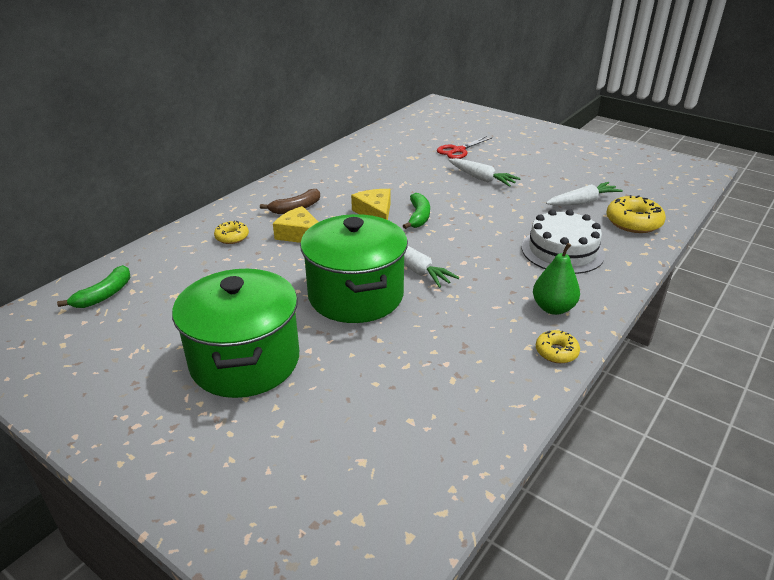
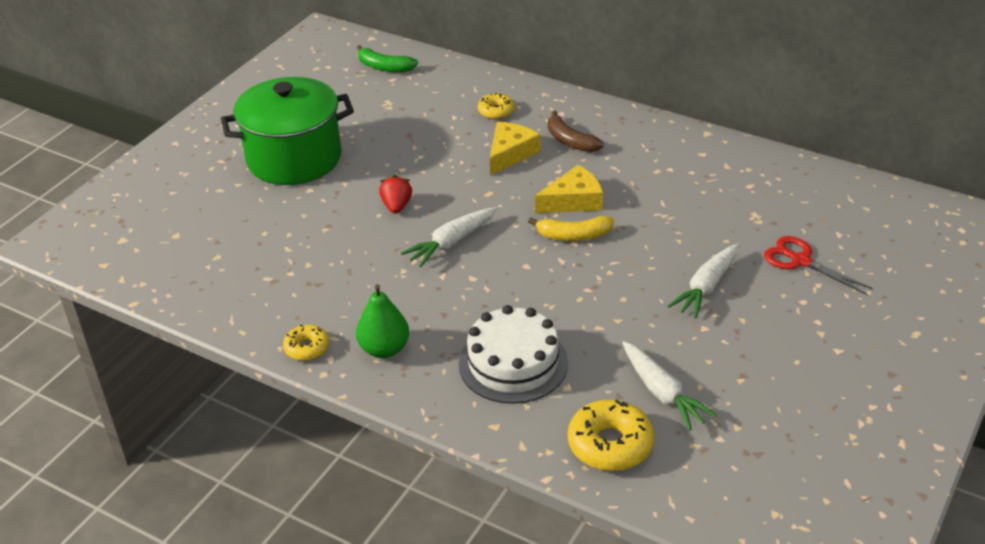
camera: 85 degrees right, 5 degrees up
green pot [300,214,408,323] -> red strawberry [379,175,412,214]
green banana [403,193,430,229] -> yellow banana [528,216,614,241]

